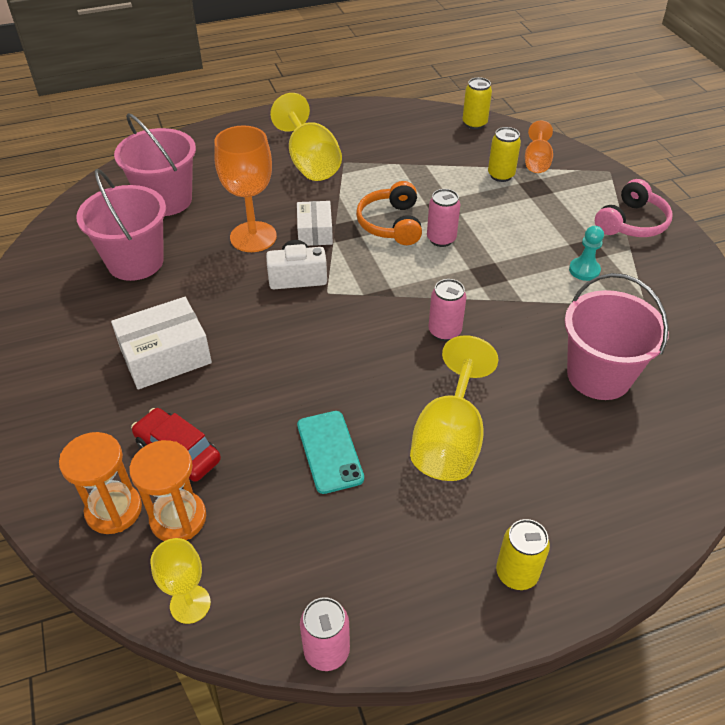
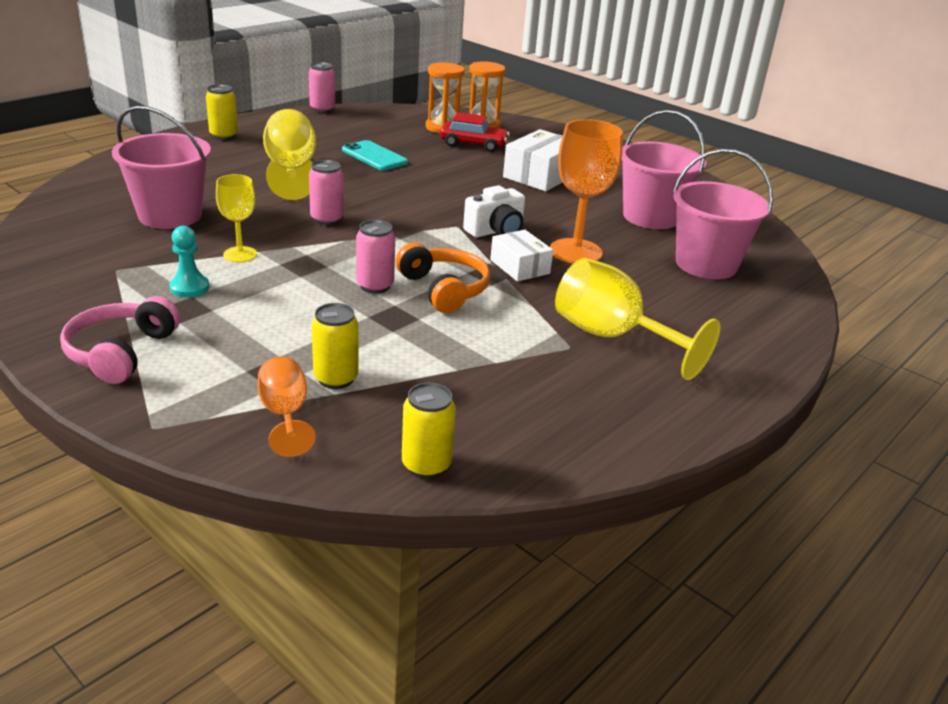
camera: 150 degrees right, 15 degrees down
yellow goblet [151,538,211,624] -> yellow goblet moved to [216,174,257,263]

